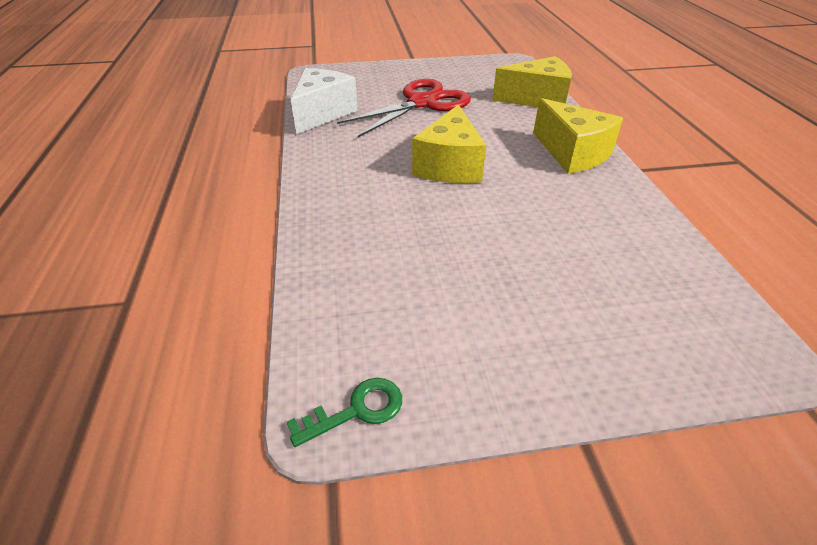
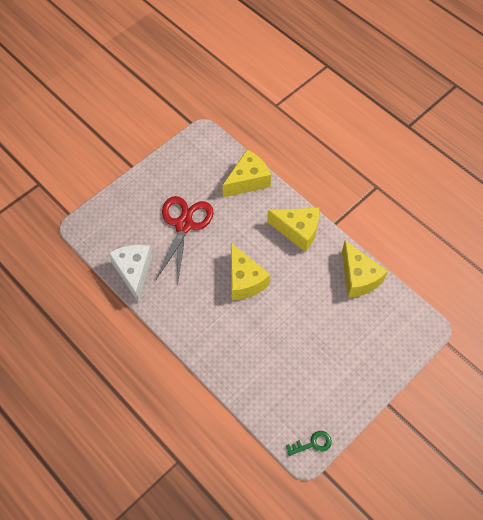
camera: 35 degrees left, 20 degrees up
green key [287,378,402,447] -> green key turned 45 degrees clockwise [286,431,332,456]
none -> yellow cheese [342,241,388,298]

